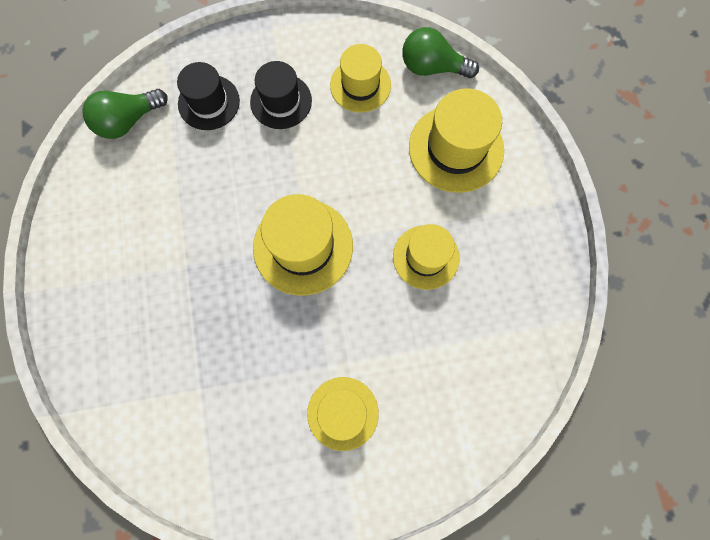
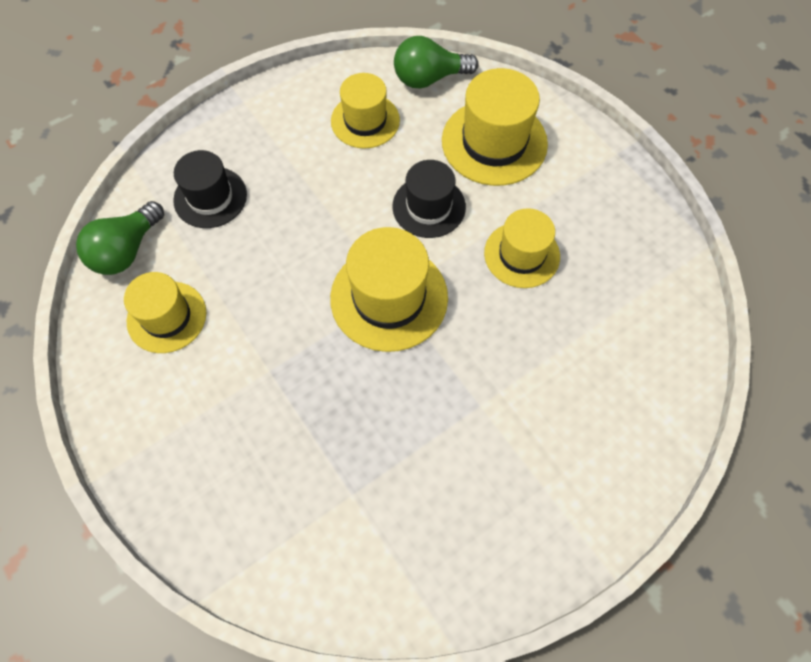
camera: 25 degrees left, 10 degrees down
black hat [250,61,312,129] -> black hat moved to [392,160,466,238]
yellow hat [307,377,379,451] -> yellow hat moved to [124,272,206,353]

